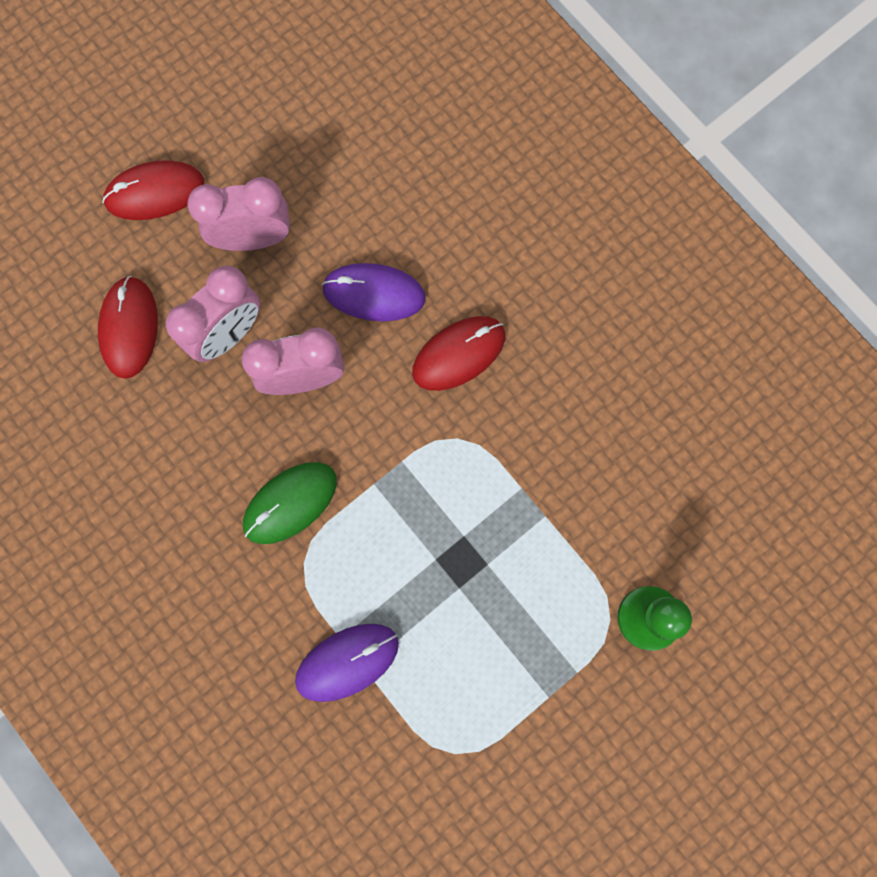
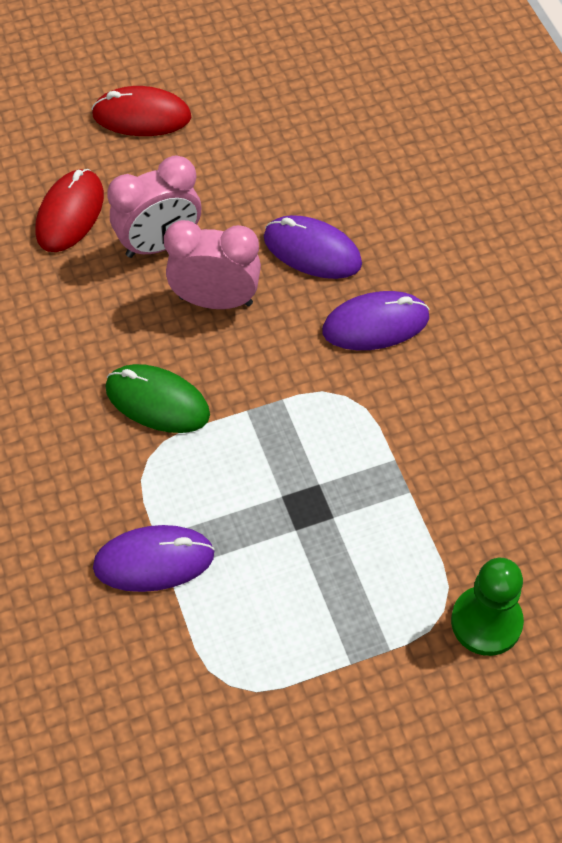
camera: 20 degrees right, 20 degrees down
pink clock [187,177,290,251] -> none
green mouse [243,462,337,544] -> green mouse turned 45 degrees clockwise [105,364,210,433]
red mouse [412,316,505,391] -> purple mouse [322,291,430,350]

